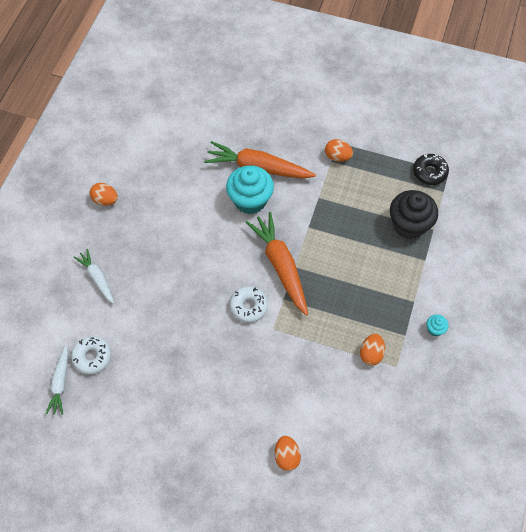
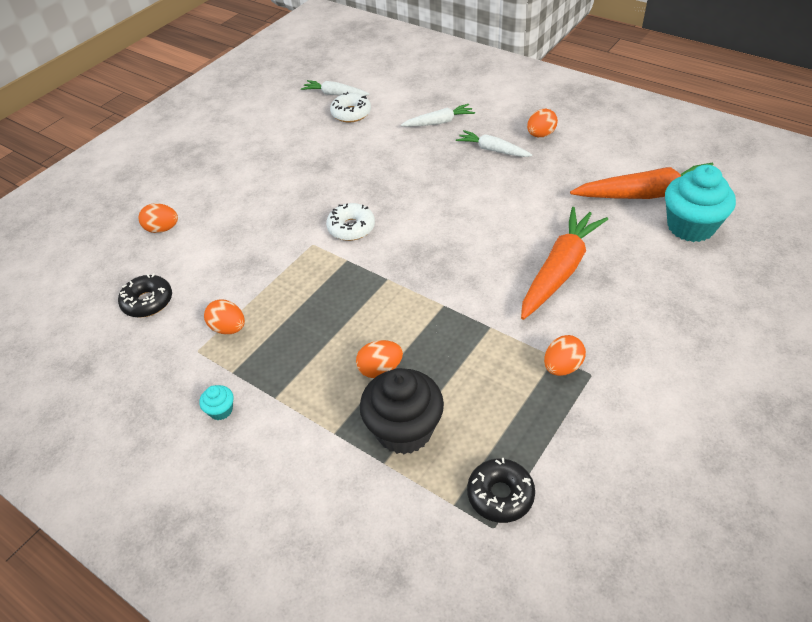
camera: 110 degrees right, 15 degrees down
turquoise cupcake [226,165,274,214] -> turquoise cupcake moved to [665,165,736,242]
orange carrot [245,212,308,316] -> orange carrot moved to [570,163,713,199]
none -> black donut [118,274,172,318]
none -> orange egg [356,340,403,378]
none -> white carrot [456,130,533,157]

